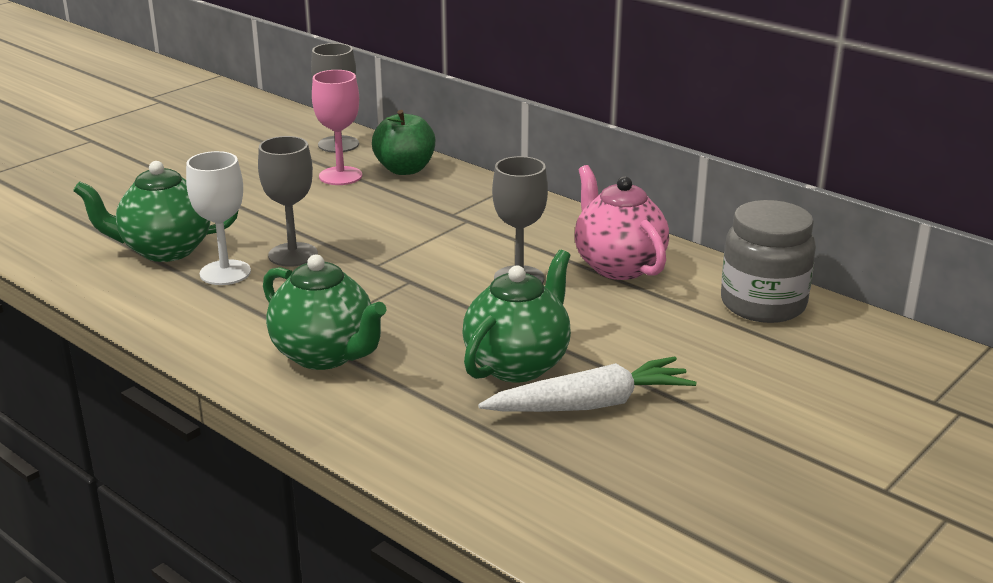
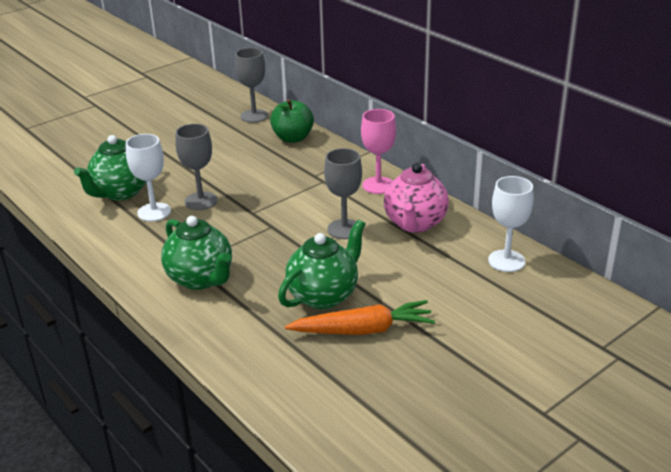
camera: 10 degrees right, 5 degrees up
green teapot [73,161,238,262] -> green teapot turned 60 degrees counterclockwise [74,135,146,201]
pink goblet [312,70,362,185] -> pink goblet moved to [361,109,396,194]
white carrot [478,356,696,412] -> orange carrot [285,300,435,335]
pink teapot [575,165,669,280] -> pink teapot turned 150 degrees counterclockwise [384,163,449,233]
grey jar [721,200,816,323] -> white goblet [488,176,534,272]

